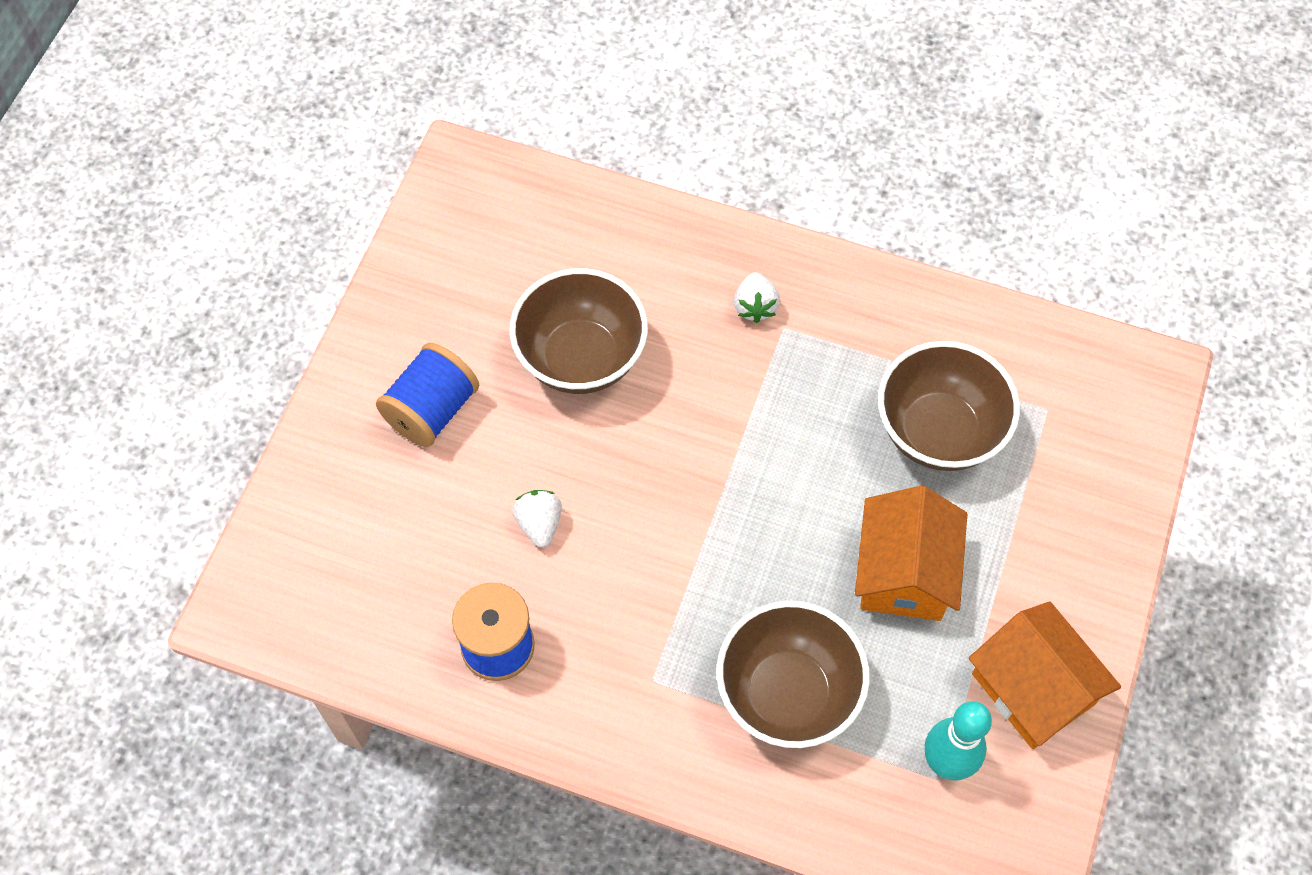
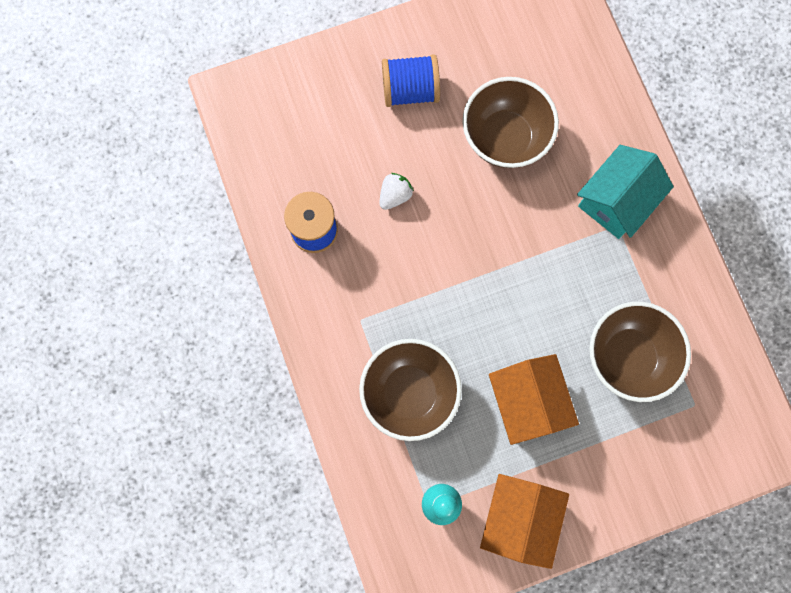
camera: 50 degrees right, 15 degrees up
white strawberry [734,272,780,323] -> turquoise house [577,145,674,239]
orange house [855,486,967,621] -> orange house turned 75 degrees counterclockwise [489,354,579,445]

